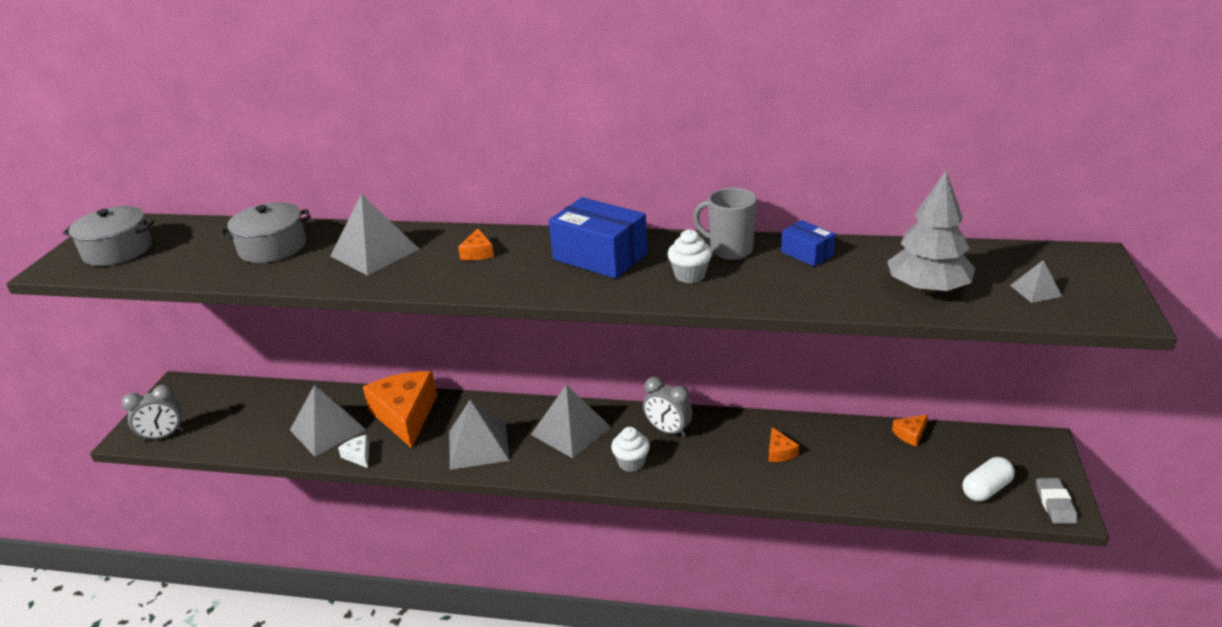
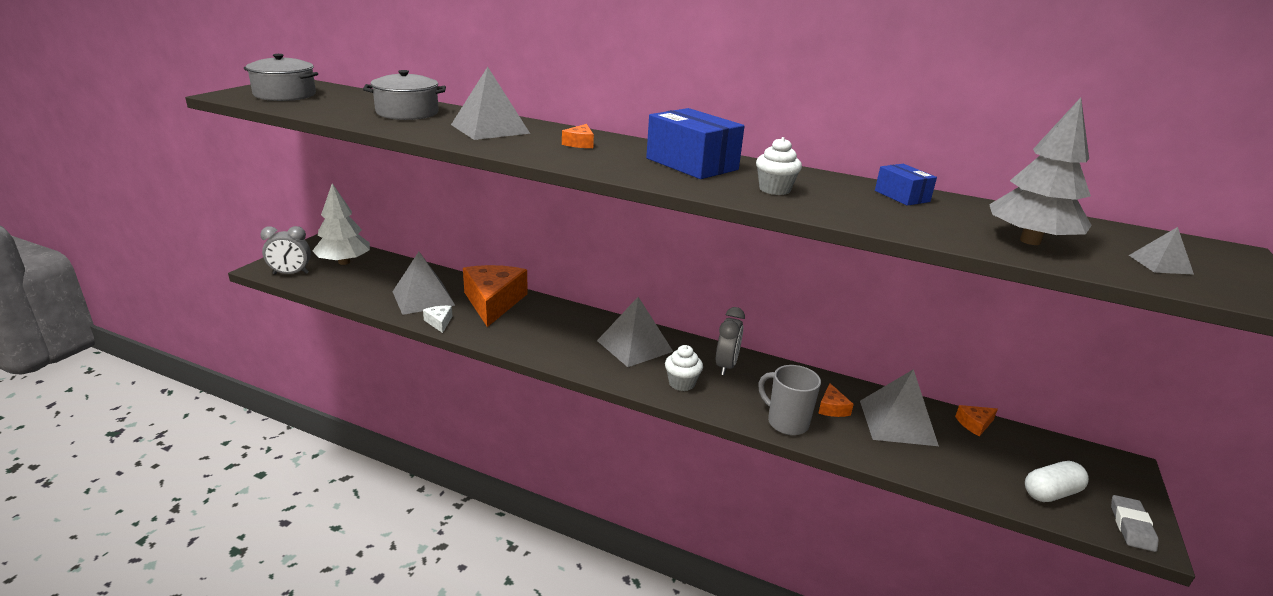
camera: 10 degrees right, 5 degrees down
grey pyramid [449,399,509,470] -> grey pyramid moved to [860,369,939,446]
grey clock [643,377,693,437] -> grey clock turned 120 degrees counterclockwise [716,307,745,375]
grey mug [693,188,757,260] -> grey mug moved to [758,365,821,435]
none -> white tree [312,183,370,265]

